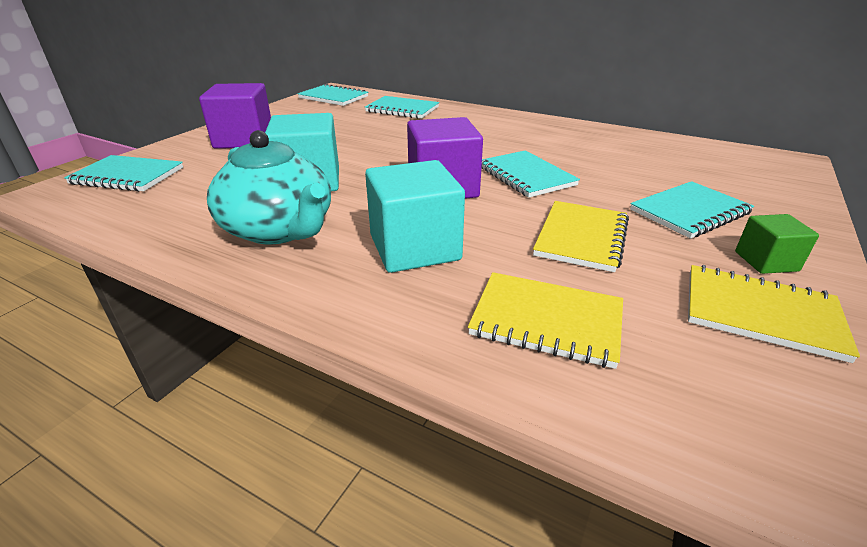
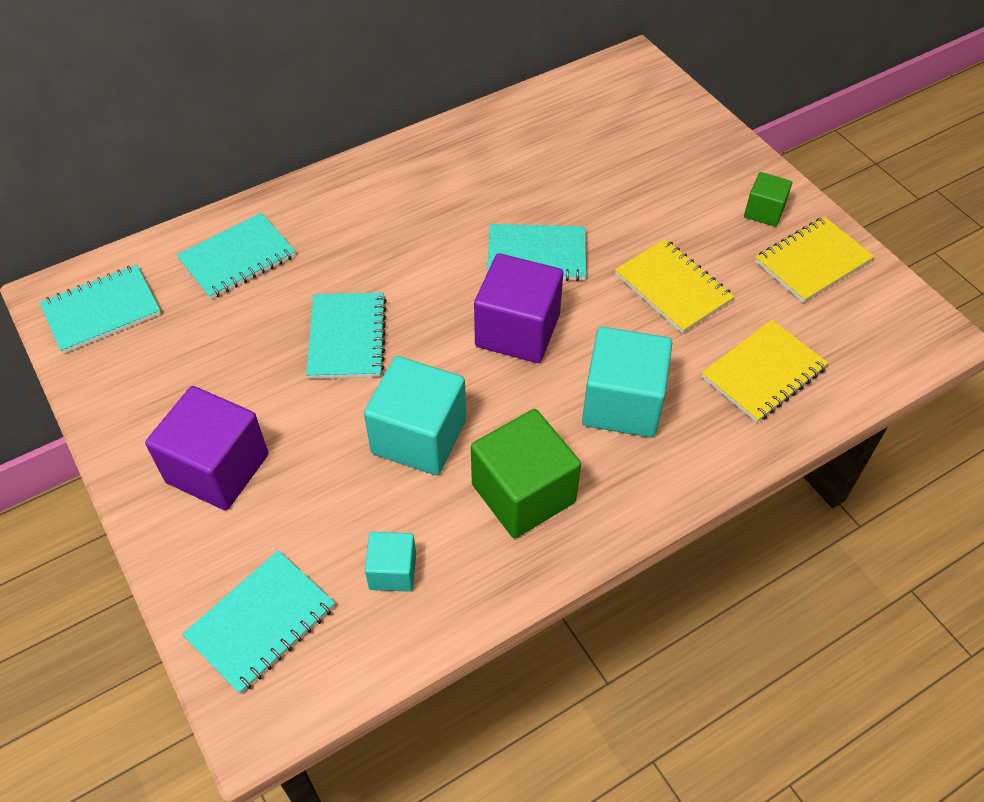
camera: 60 degrees left, 20 degrees up
turquoise teapot [207,130,331,245] -> green cube [471,409,581,538]
turquoise notebook [630,181,754,239] -> turquoise notebook moved to [306,292,387,379]
none -> turquoise cube [365,532,416,592]

